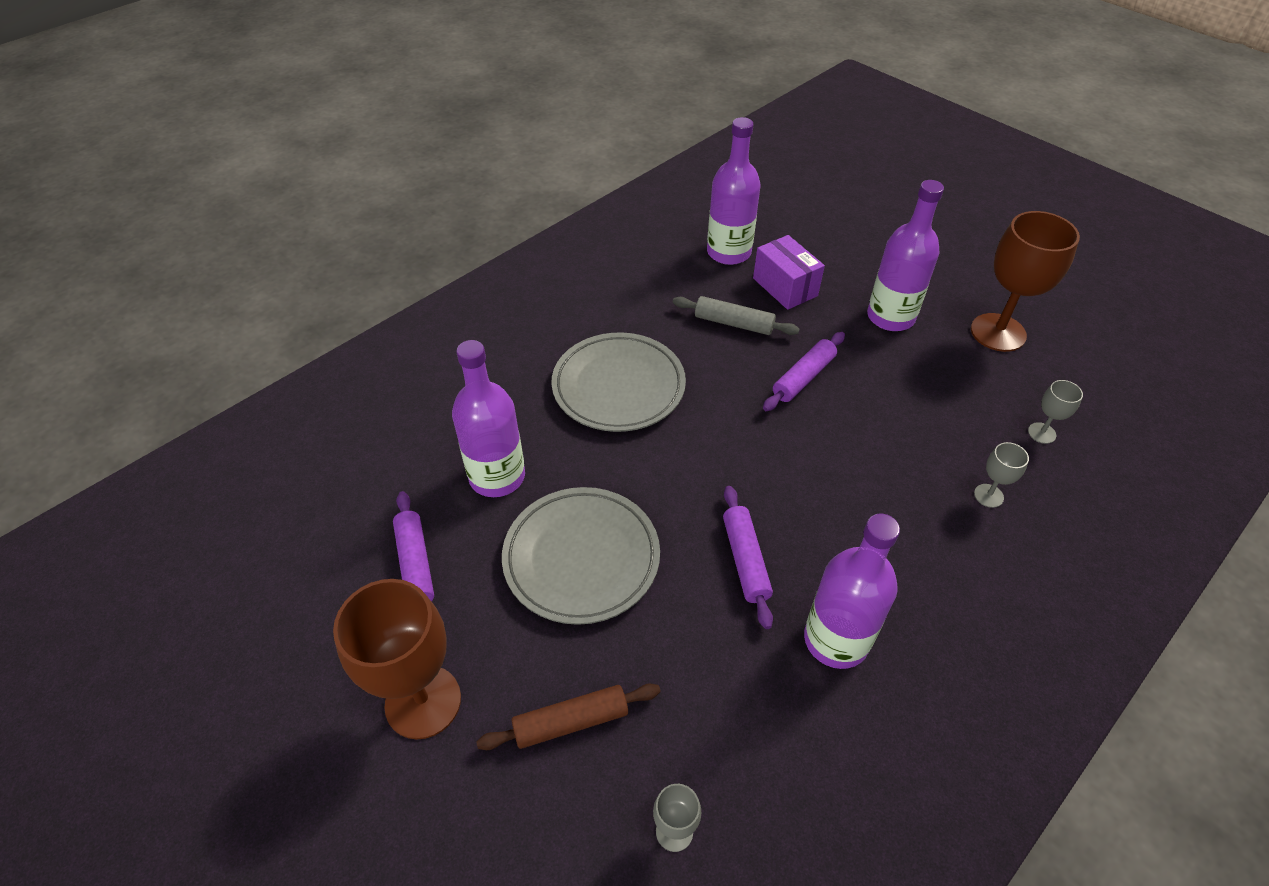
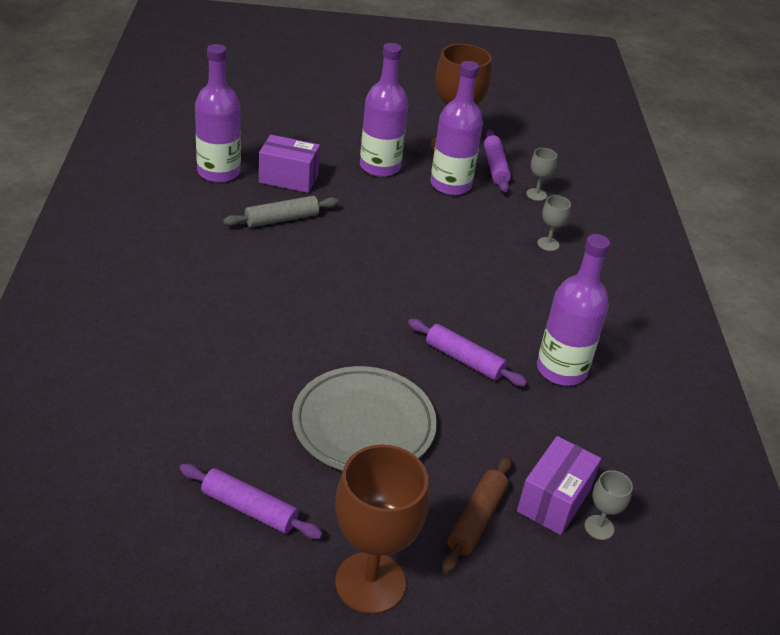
camera: 50 degrees left, 10 degrees down
purple bottle [452,340,525,497] -> purple bottle moved to [431,61,483,195]
grey plate [551,333,686,432] -> none
purple rolling pin [763,332,845,411] -> purple rolling pin moved to [484,130,511,192]
none -> purple box [517,436,601,535]

